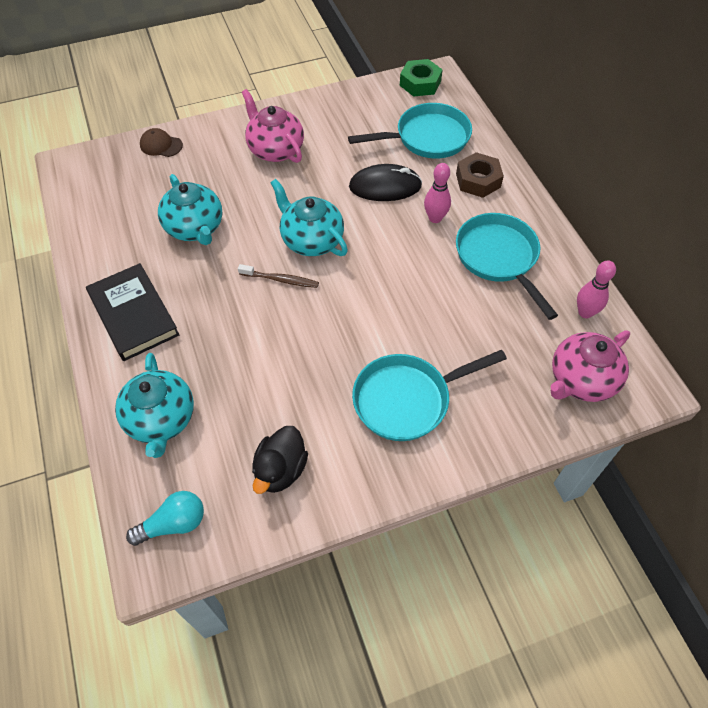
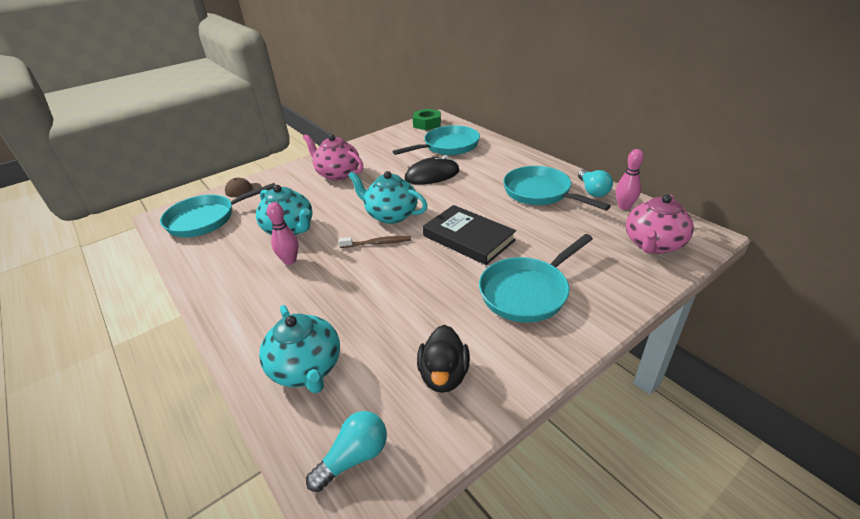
camera: 15 degrees left, 20 degrees down
black book [86,263,180,361] -> black book moved to [423,205,516,265]
pink bowling pin [424,163,451,223] -> pink bowling pin moved to [267,202,299,265]
brown nut [456,152,504,198] -> none
none -> turquoise pan [160,183,275,237]
none -> turquoise light bulb [578,169,613,197]

